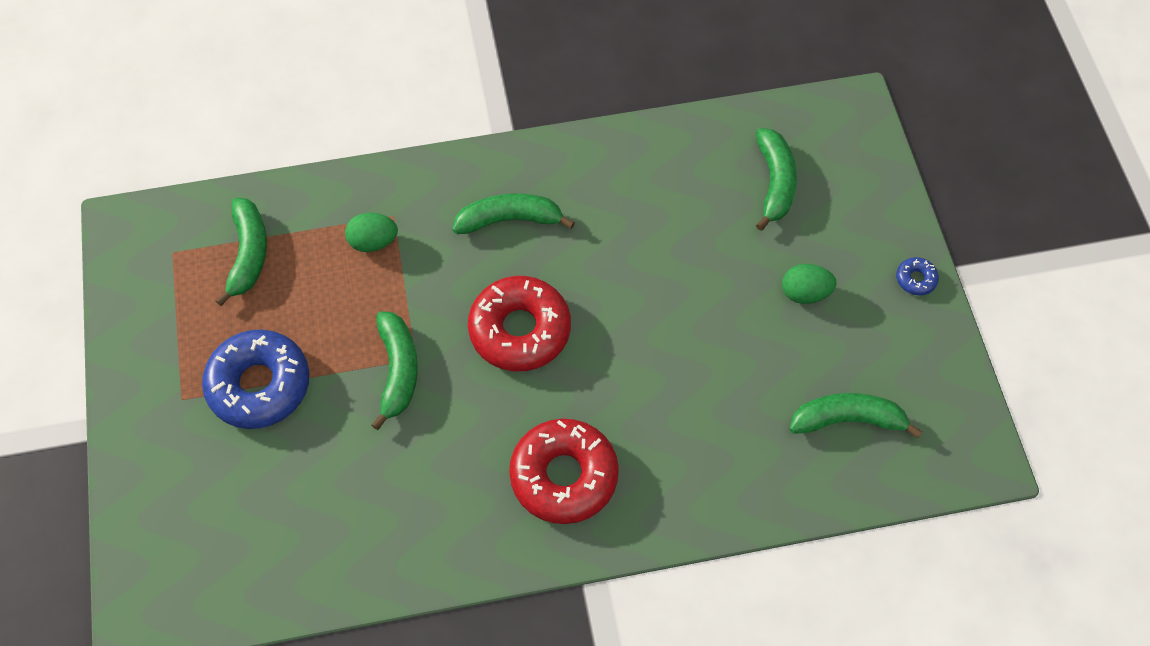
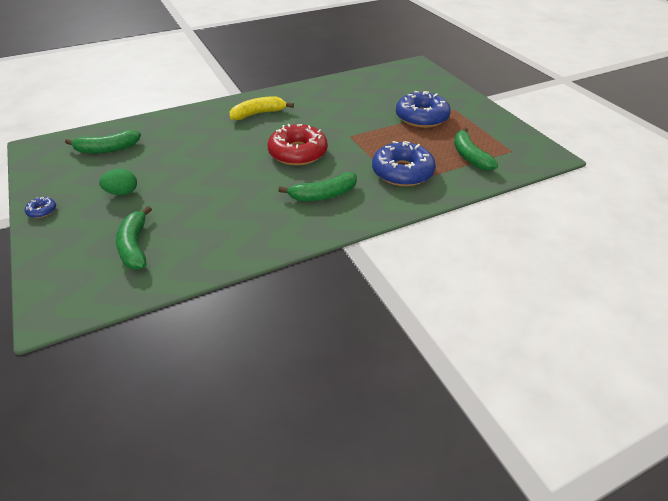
camera: 165 degrees right, 20 degrees down
green egg [345,213,398,252] -> blue donut [372,141,436,186]
green banana [372,311,418,430] -> none
red donut [509,419,619,524] -> yellow banana [230,96,294,120]

